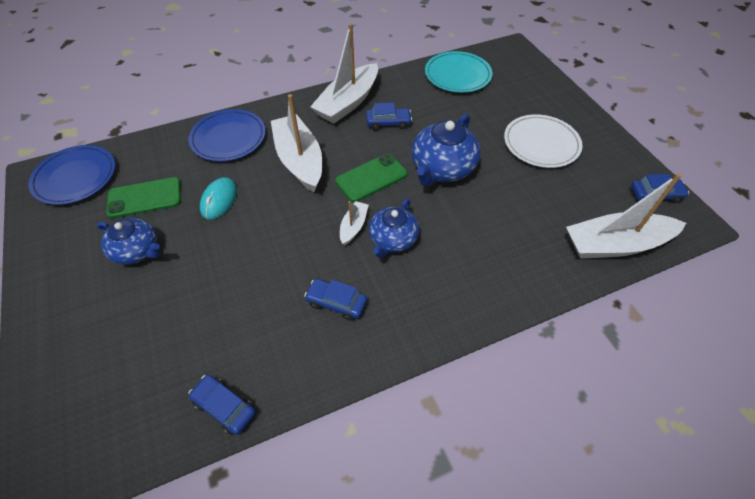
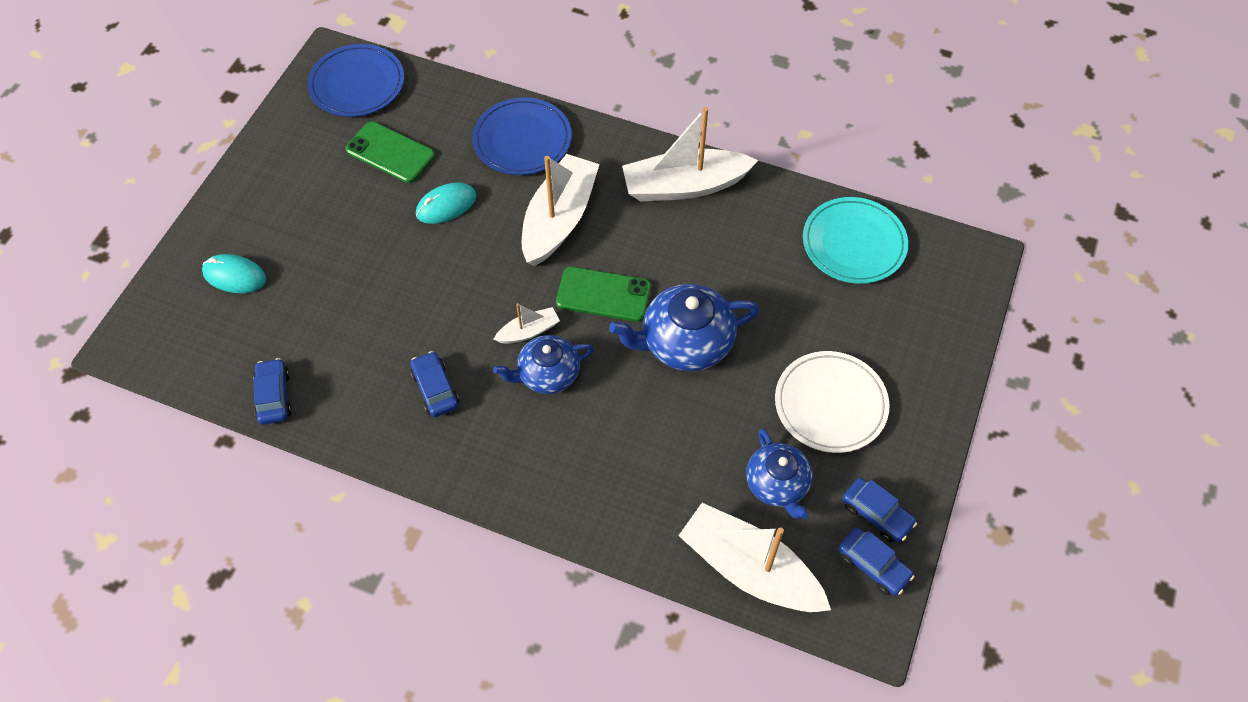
camera: 45 degrees right, 5 degrees up
blue teapot [97,218,161,265] -> blue teapot moved to [746,428,813,519]
blue car [366,103,412,130] -> blue car moved to [842,478,917,542]
none -> turquoise mouse [202,254,266,293]

